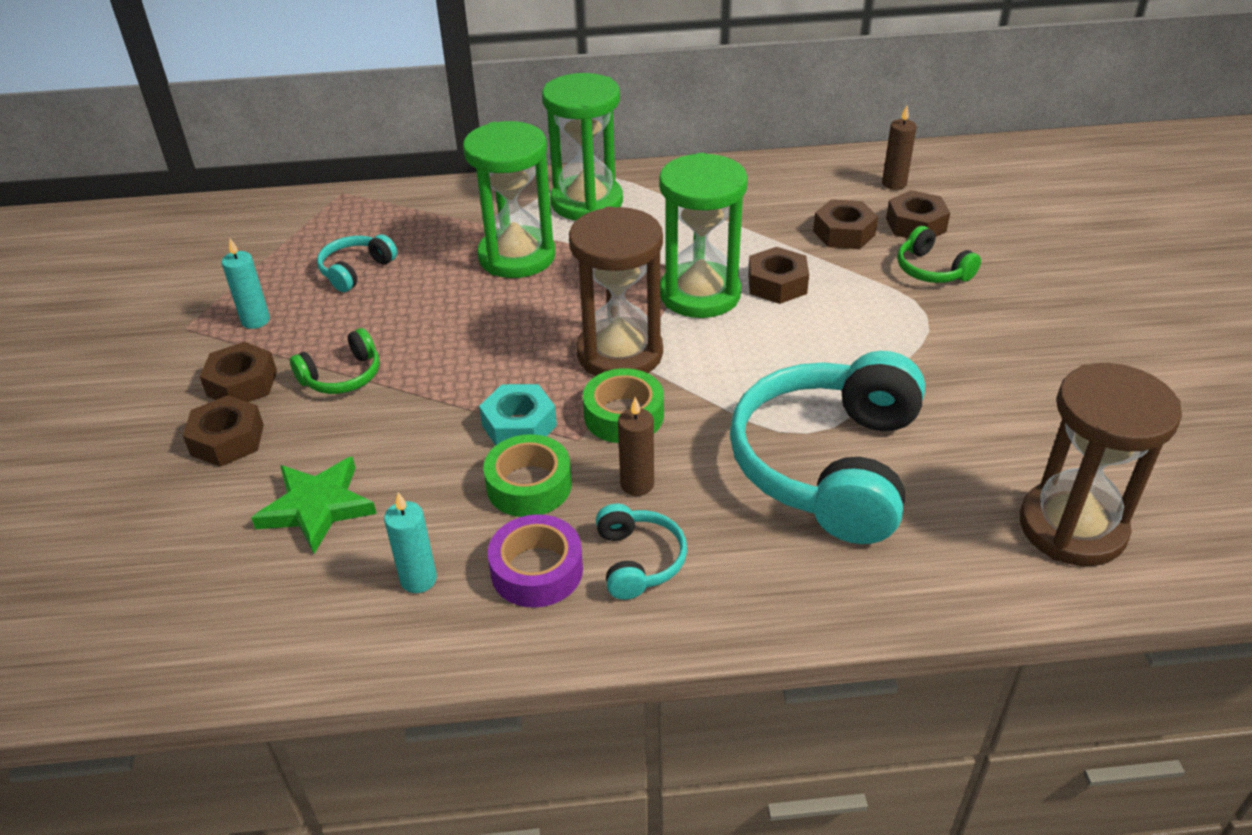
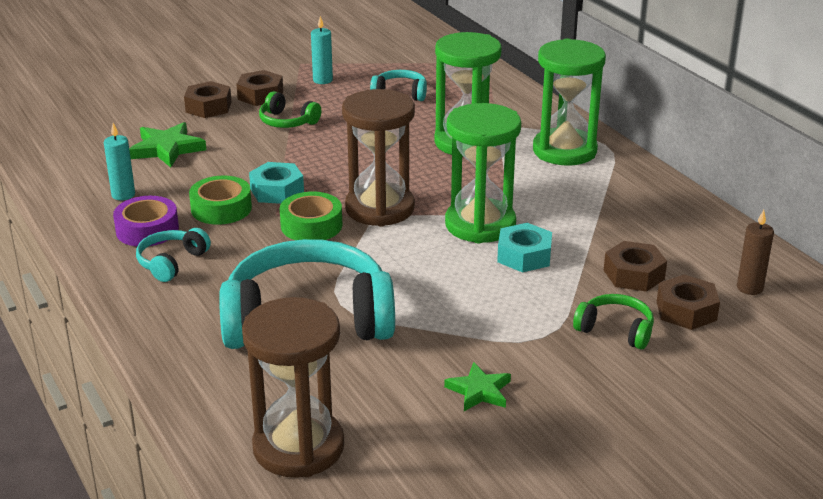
camera: 65 degrees right, 10 degrees down
turquoise headphones [596,504,687,600] -> turquoise headphones turned 150 degrees clockwise [136,228,211,282]
brown candle [618,397,654,496] -> none
brown nut [748,247,809,304] -> turquoise nut [497,223,552,272]
green headphones [897,226,981,283] -> green headphones turned 90 degrees clockwise [573,294,654,350]
none -> green star [444,362,511,411]

